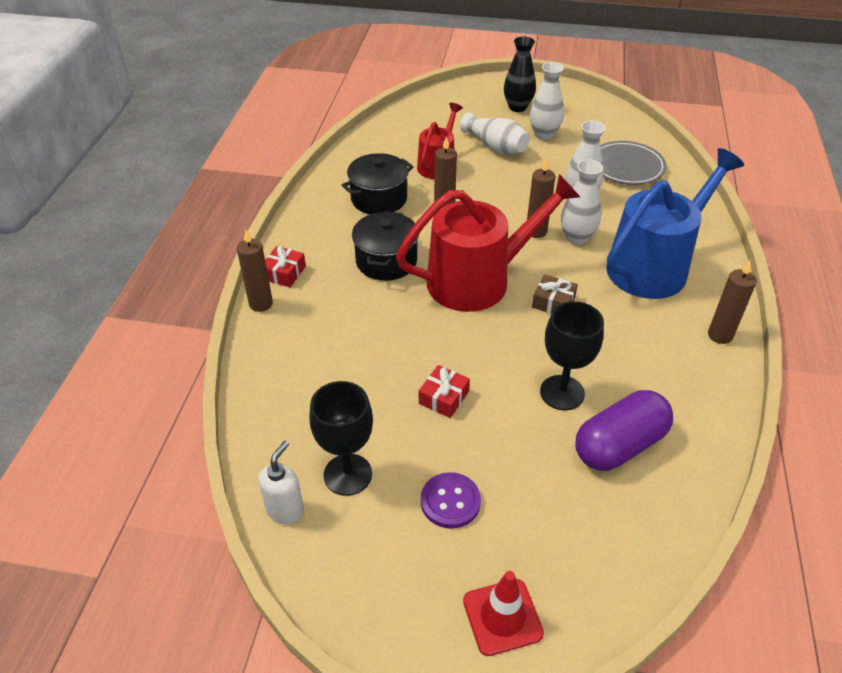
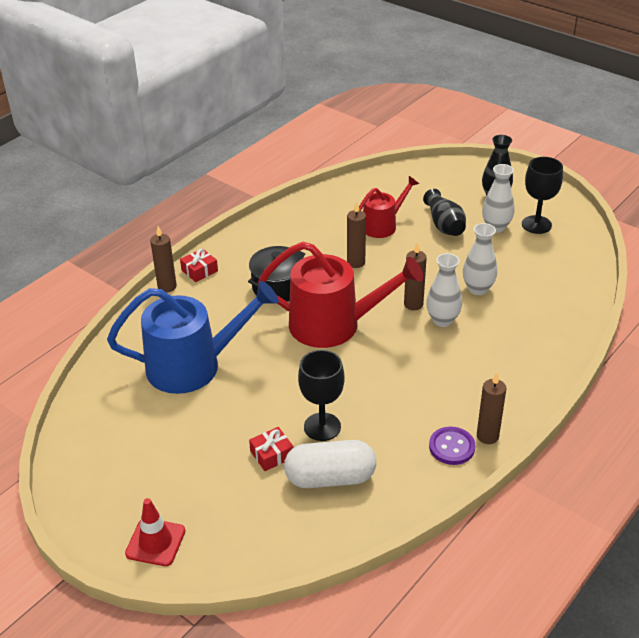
camera: 30 degrees right, 5 degrees down
white soap dispenser [258,441,304,524] -> none
black goblet [309,381,373,496] -> black goblet moved to [522,157,563,234]
black pot [342,153,413,214] -> none
red gift [419,365,470,418] -> red gift moved to [249,427,294,471]
purple button [421,472,481,529] -> purple button moved to [429,427,475,465]
white vase [460,112,530,154] -> black vase [423,189,466,236]
brown gift [532,274,578,313] -> none
purple capsule [575,390,673,471] -> white capsule [284,440,376,488]
grey plate [600,141,667,185] -> none
blue watering can [606,148,744,299] -> blue watering can moved to [107,281,278,394]

